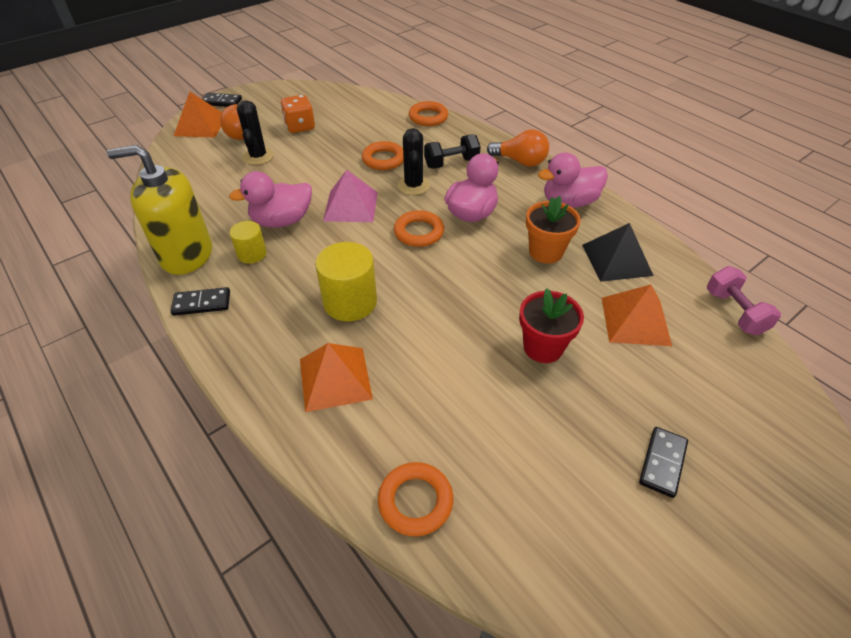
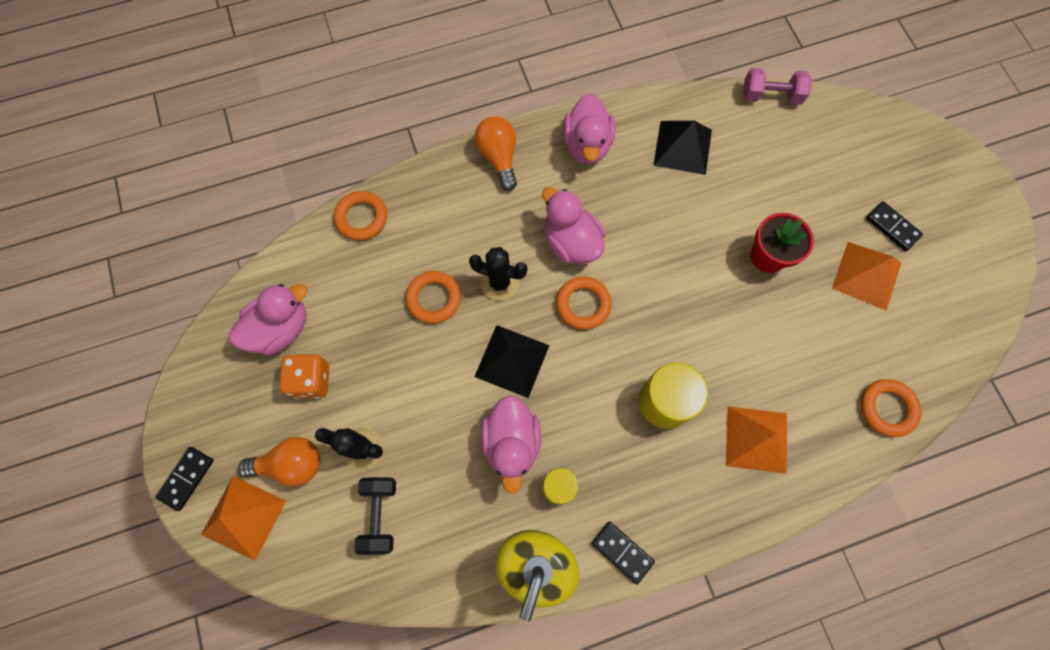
camera: 70 degrees left, 25 degrees up
black domino [171,287,230,316] -> black domino turned 60 degrees counterclockwise [592,522,655,585]
pink pyramid [323,170,378,222] -> black pyramid [474,325,550,398]
black dumbbell [424,134,481,169] -> black dumbbell moved to [354,477,396,555]
orange light bulb [487,130,549,167] -> orange light bulb turned 60 degrees counterclockwise [474,117,517,191]
orange flower pot [526,196,581,264] -> none
orange pyramid [602,285,672,346] -> orange pyramid moved to [832,242,901,311]
none -> pink duck [229,284,307,356]

